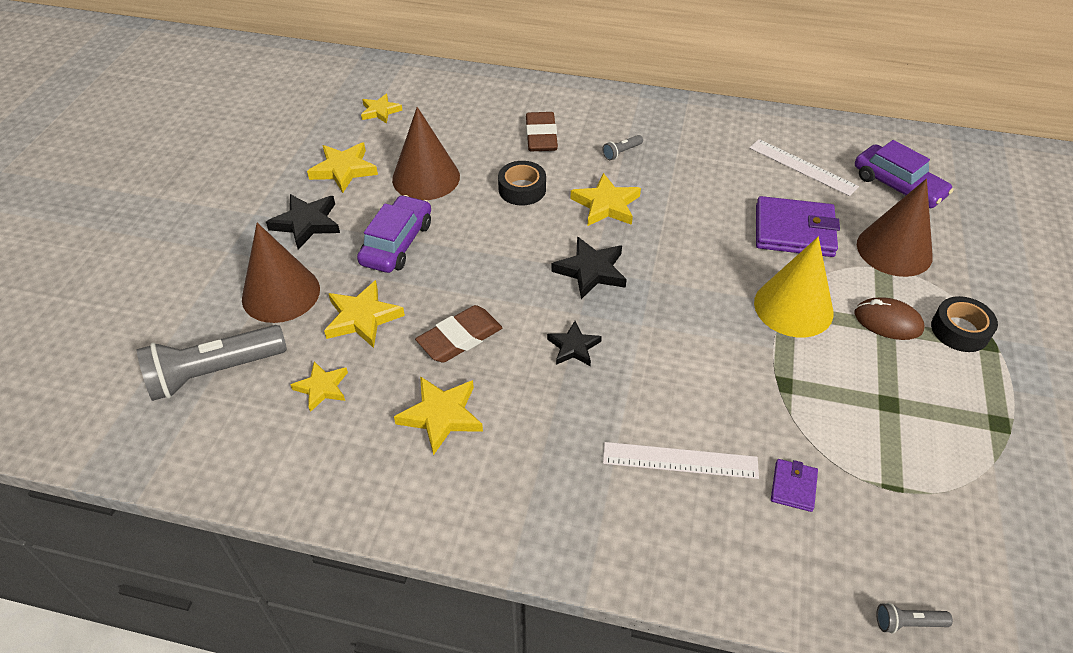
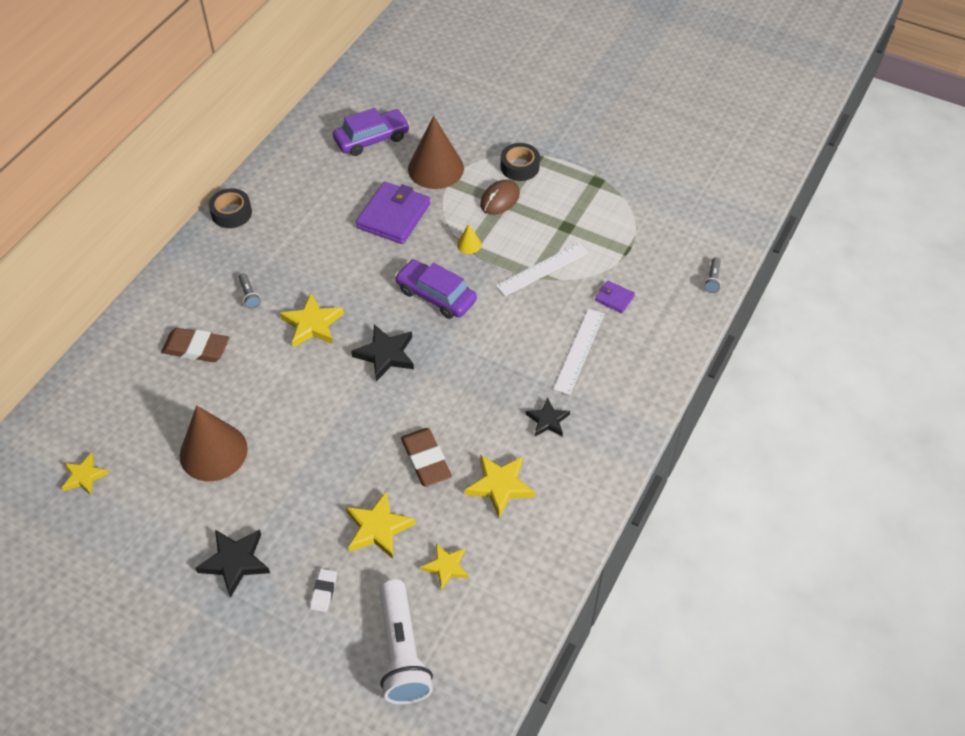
camera: 75 degrees left, 5 degrees up
grey flashlight [136,325,287,401] -> white flashlight [380,579,433,704]
brown cone [242,223,320,323] -> white eraser [310,569,337,612]
yellow star [307,142,378,193] -> none
purple car [357,195,431,273] -> purple car moved to [395,259,477,319]
black tape [498,161,546,205] -> black tape moved to [209,188,252,228]
black star [547,321,602,366] -> black star moved to [526,398,570,436]
white ruler [749,139,859,196] -> white ruler moved to [496,243,588,296]
yellow cone [754,237,833,337] -> yellow cone [457,224,481,254], size x0.42

